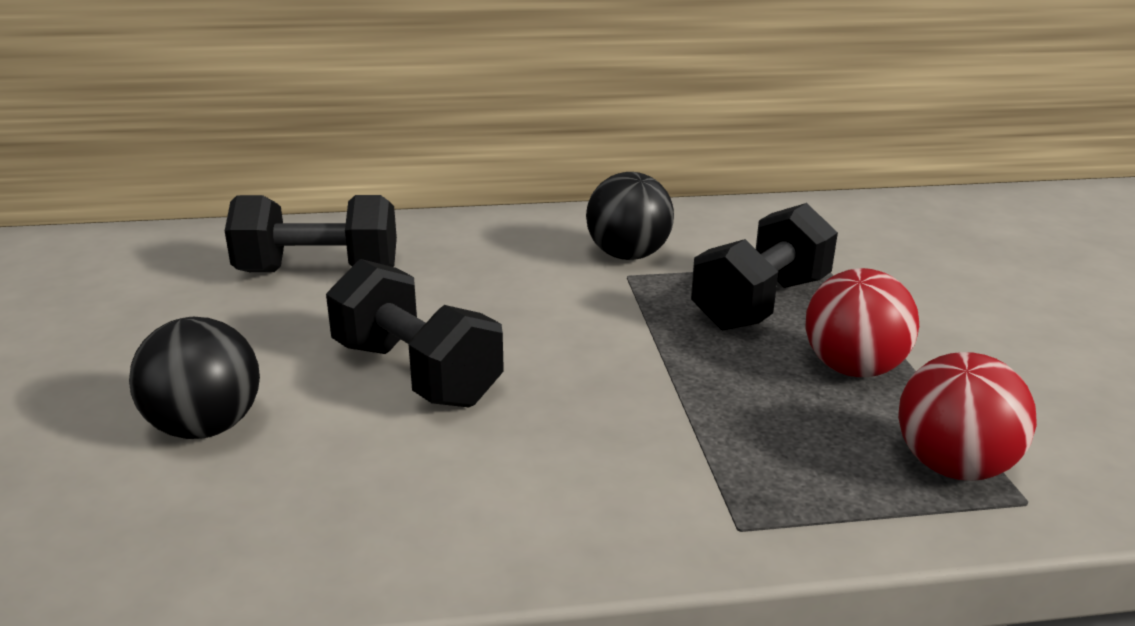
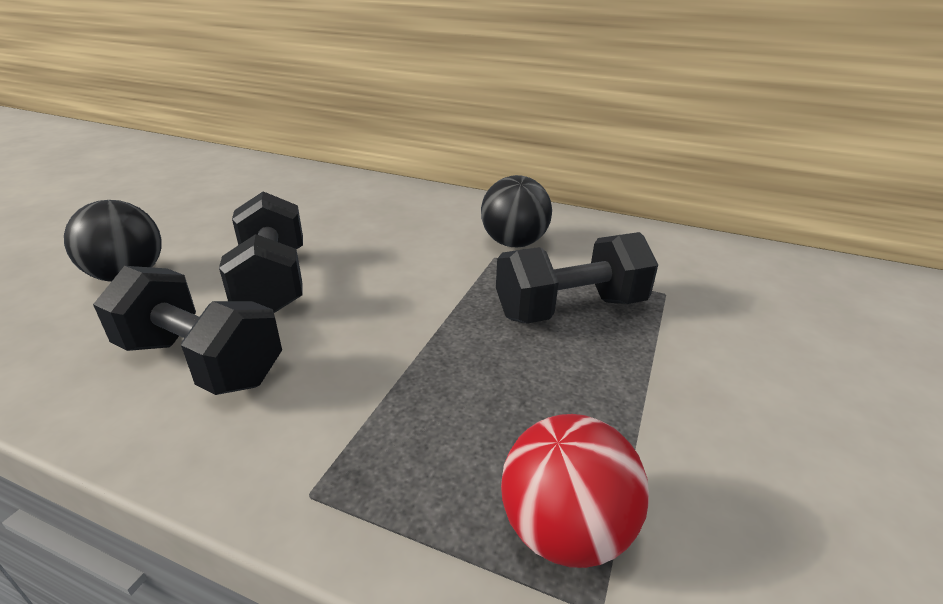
camera: 30 degrees right, 5 degrees up
black dumbbell [225,195,397,272] -> black dumbbell moved to [93,266,282,395]
red ball [805,268,919,377] -> none

